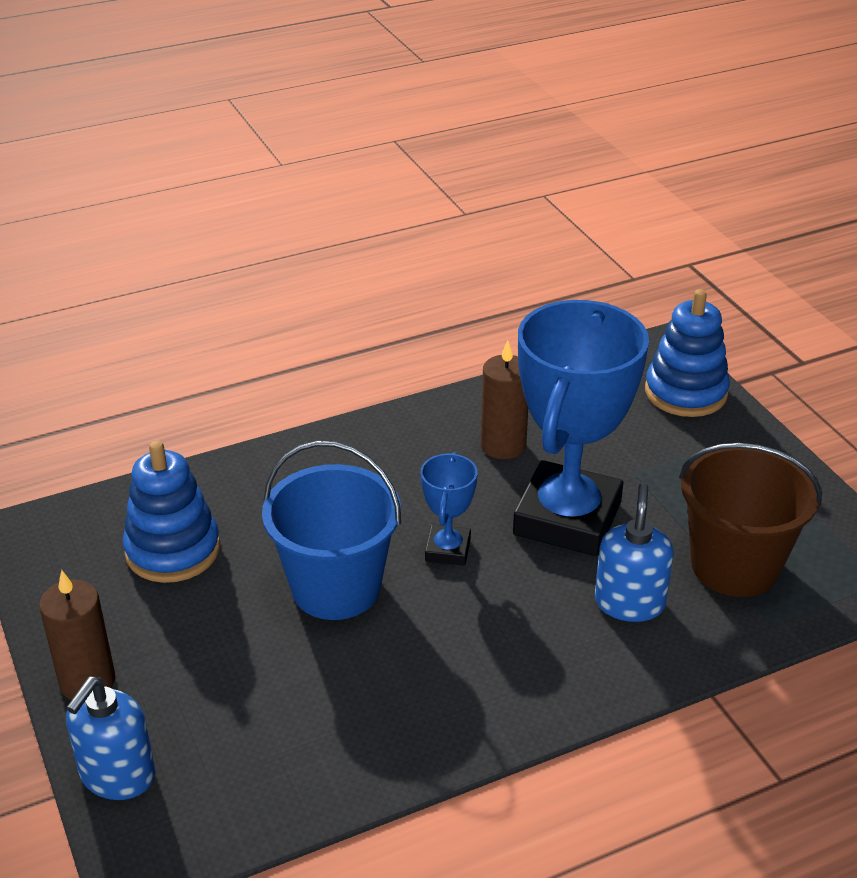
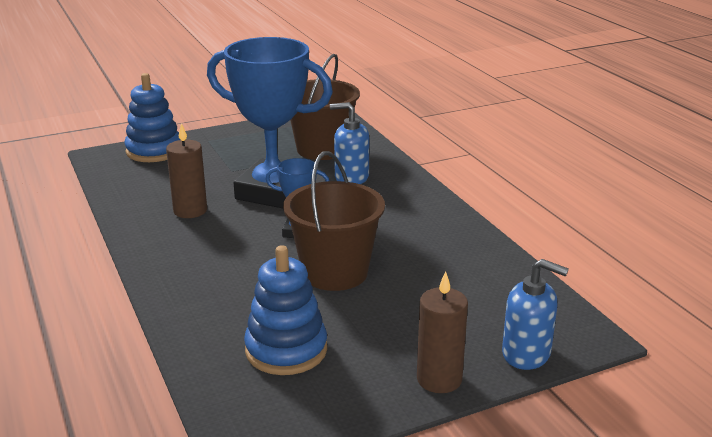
camera: 90 degrees left, 10 degrees down
blue bucket [262,441,401,620] -> brown bucket [283,151,385,291]

